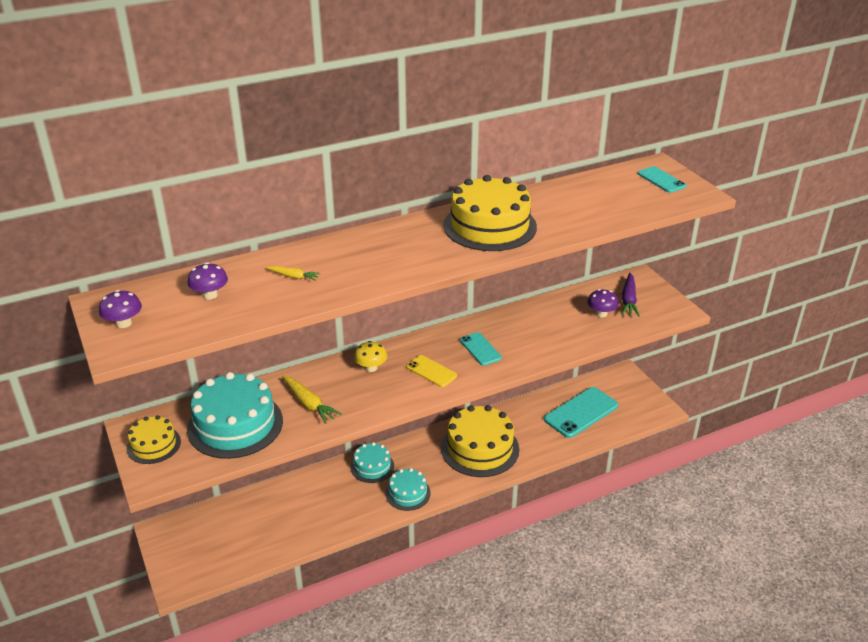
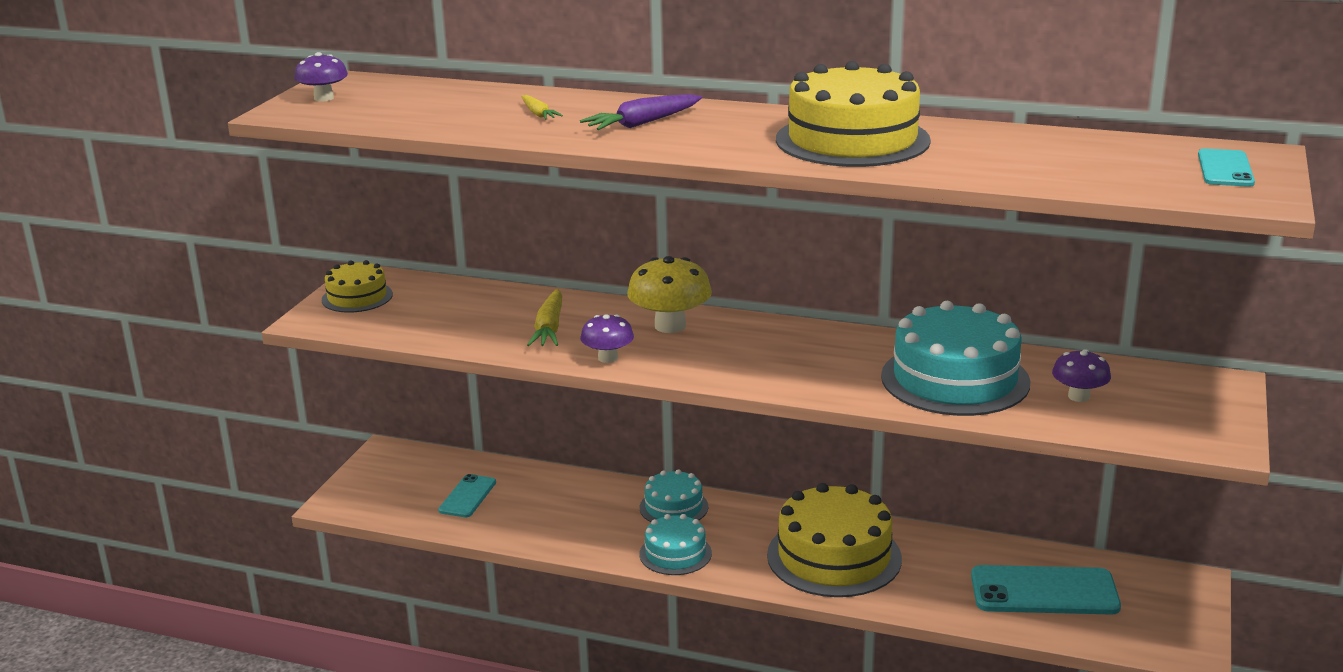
camera: 45 degrees right, 10 degrees down
turquoise cake [187,372,283,459] -> turquoise cake moved to [881,301,1030,416]
purple mushroom [188,263,228,300] -> purple mushroom moved to [580,314,634,363]
yellow mushroom [354,341,387,372] -> yellow mushroom [627,256,712,333], size x1.64
yellow phone [406,355,457,387] -> none
turquoise phone [460,332,502,366] -> turquoise phone moved to [438,474,496,517]
purple carrot [621,273,640,317] -> purple carrot moved to [580,94,702,130]

